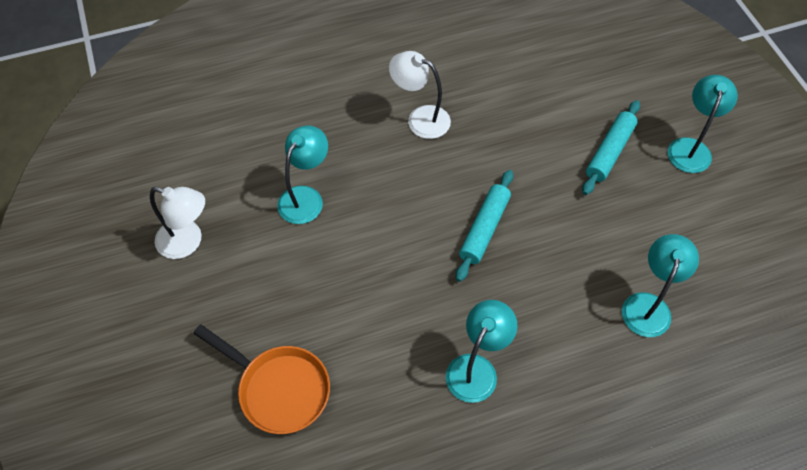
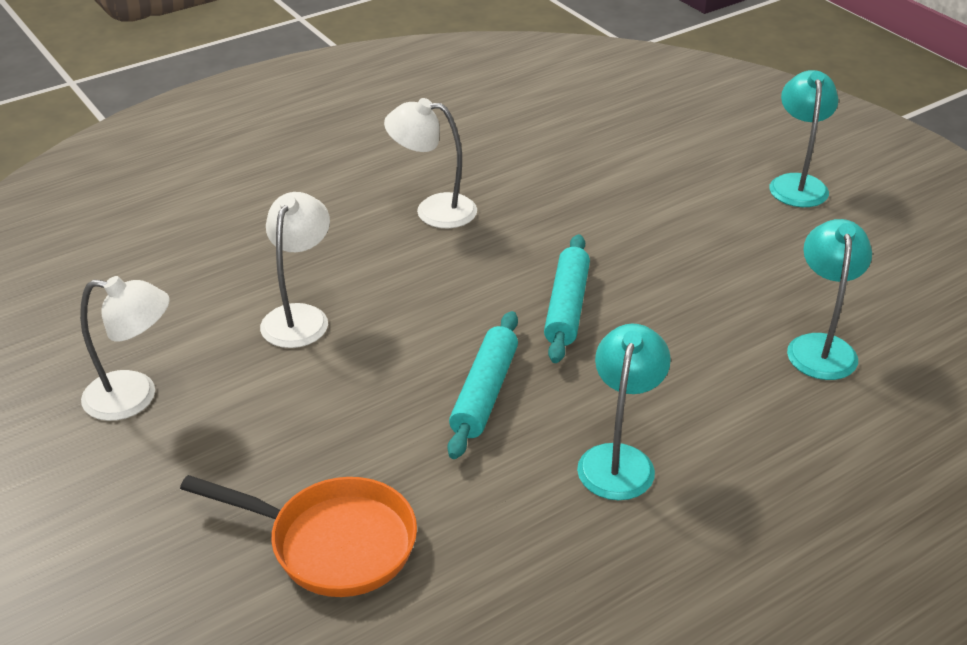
camera: 15 degrees left, 20 degrees down
turquoise lamp [277,125,328,224] -> white lamp [260,192,330,348]
turquoise rolling pin [582,100,640,195] -> turquoise rolling pin moved to [448,311,518,459]

